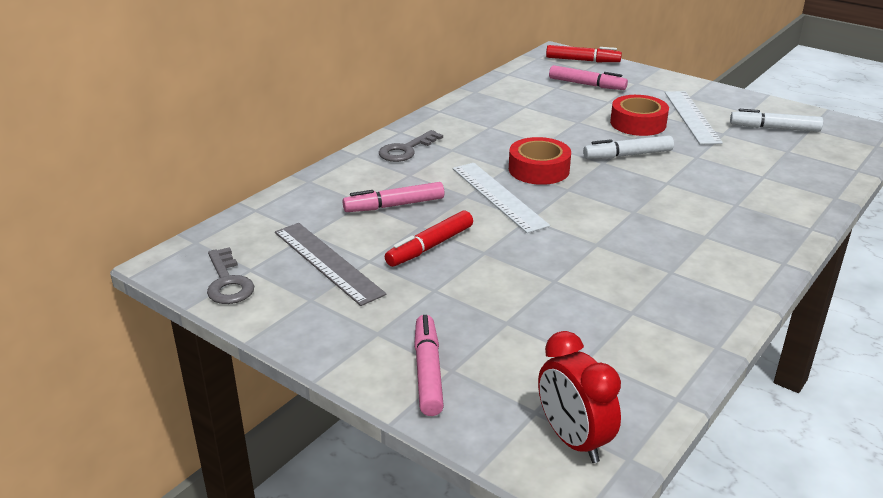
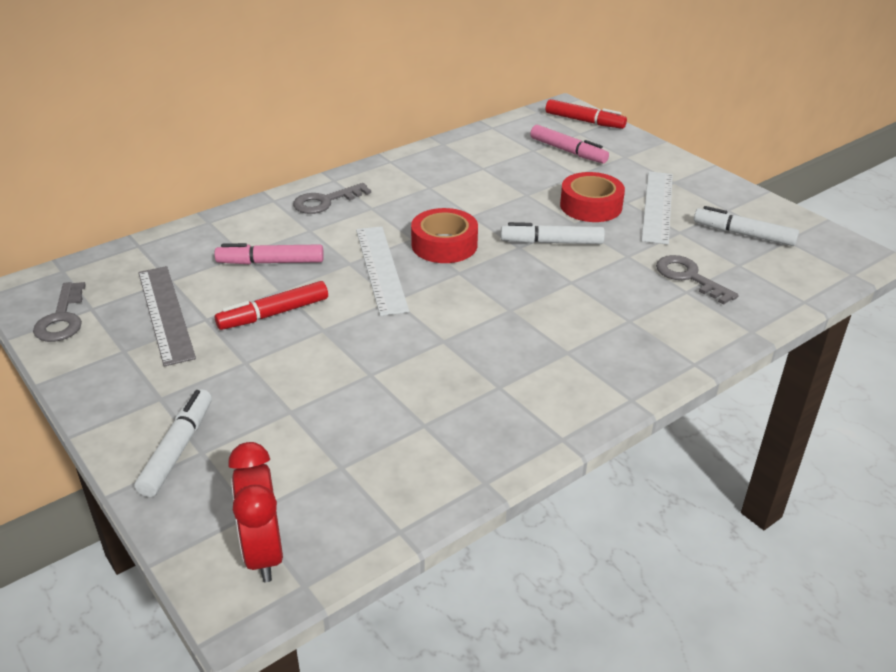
camera: 15 degrees right, 5 degrees up
pink marker [414,315,444,416] -> white marker [134,389,212,497]
none -> grey key [656,255,739,305]

